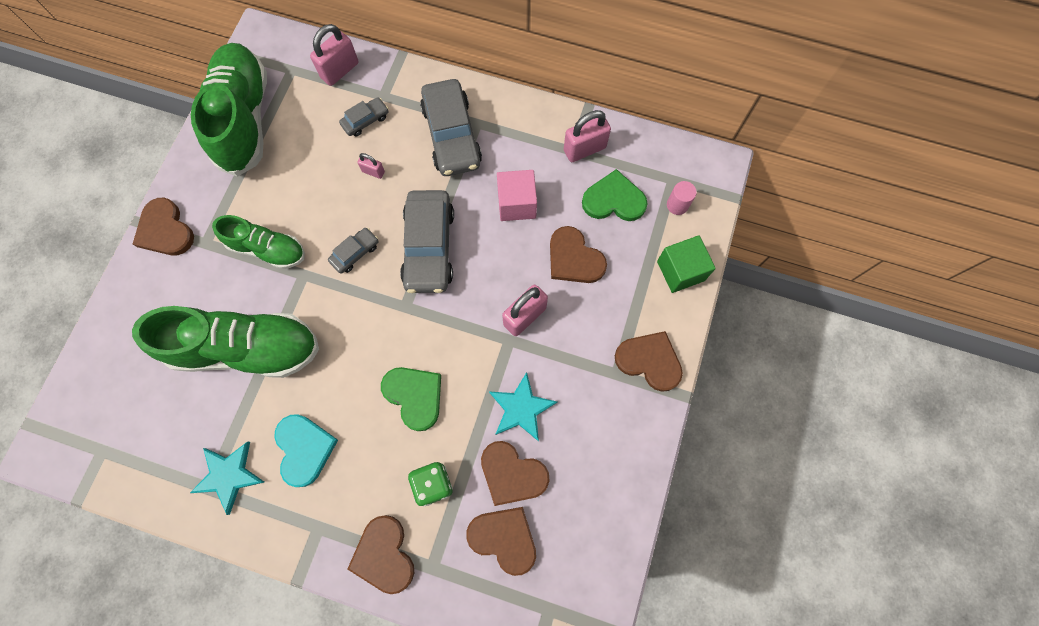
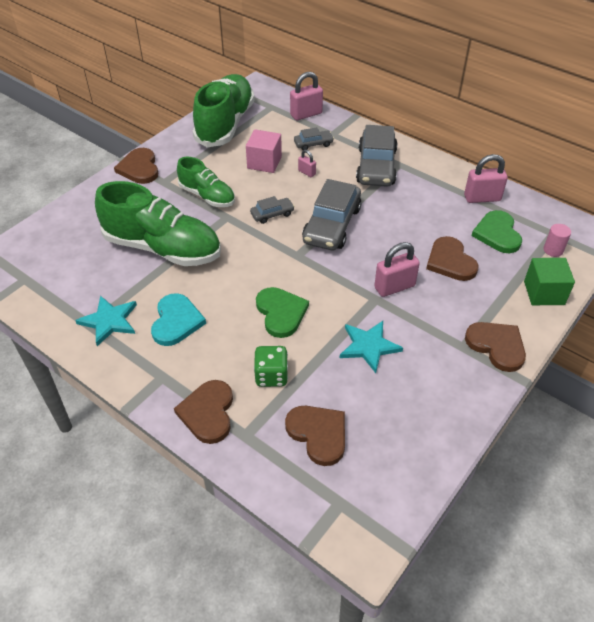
camera: 20 degrees right, 25 degrees down
brown heart [481,441,549,506] -> none
pink cube [497,170,537,221] -> pink cube moved to [246,130,282,173]
green heart [582,169,648,221] -> green heart turned 120 degrees counterclockwise [471,210,522,253]

